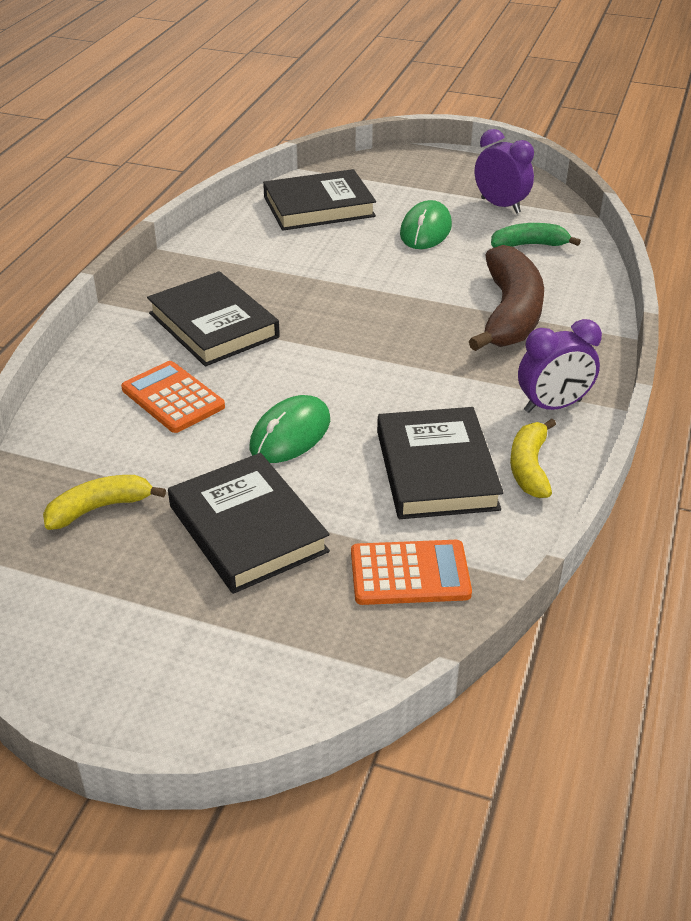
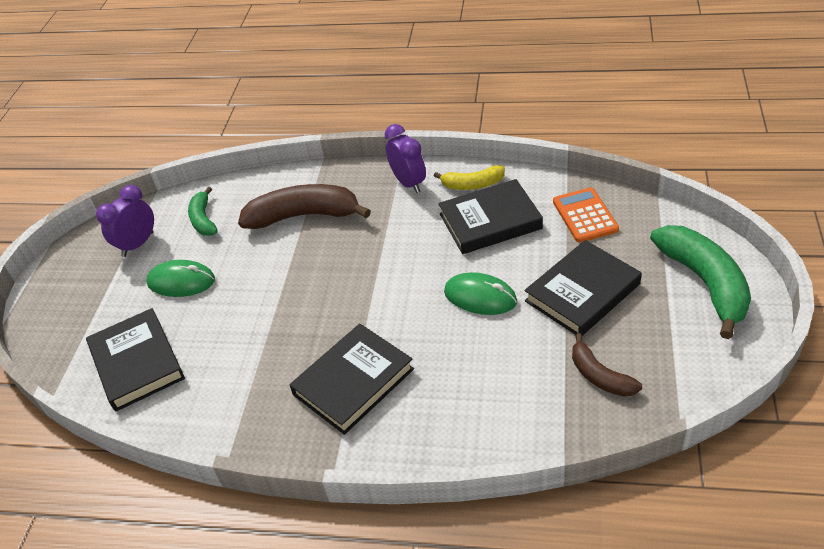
camera: 95 degrees left, 5 degrees up
yellow banana [43,475,166,530] -> brown banana [572,333,642,397]
orange calculator [121,361,225,433] -> none
none -> green banana [650,225,751,339]

